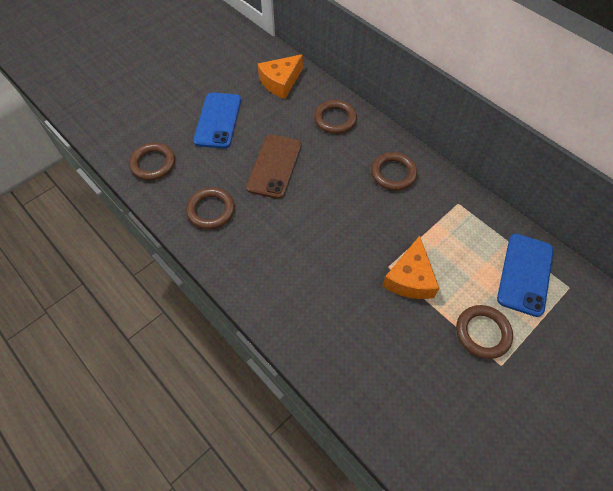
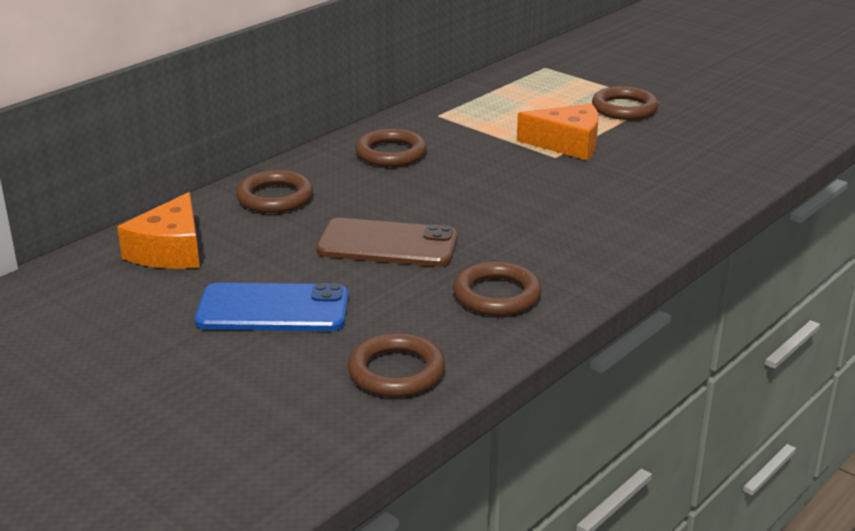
camera: 95 degrees left, 30 degrees down
orange cheese [258,54,303,99] -> orange cheese turned 60 degrees clockwise [117,192,200,269]
blue phone [497,234,554,317] -> none

